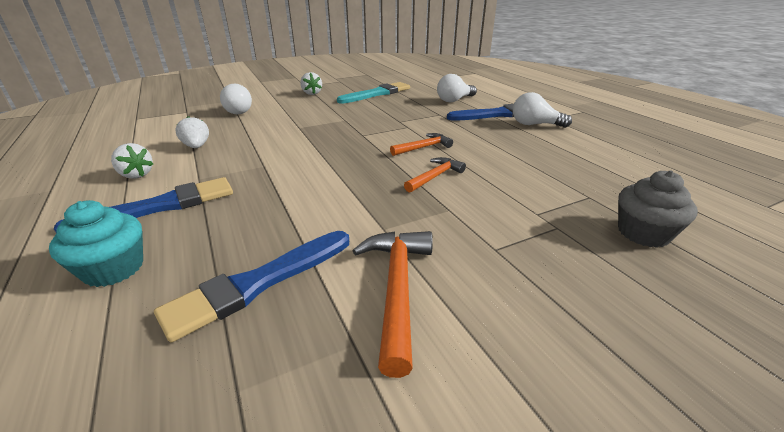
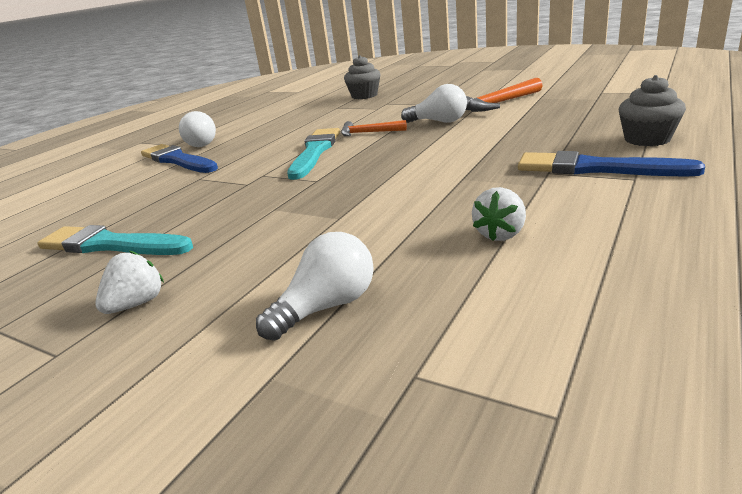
camera: 120 degrees left, 5 degrees down
turquoise cupcake [49,200,143,287] -> grey cupcake [619,75,686,146]
white strawberry [111,143,153,179] -> none
blue brush [154,231,349,342] -> none
orange hammer [390,133,453,156] -> turquoise brush [287,128,340,180]
white light bulb [437,74,477,103] -> white light bulb moved to [401,84,467,123]

